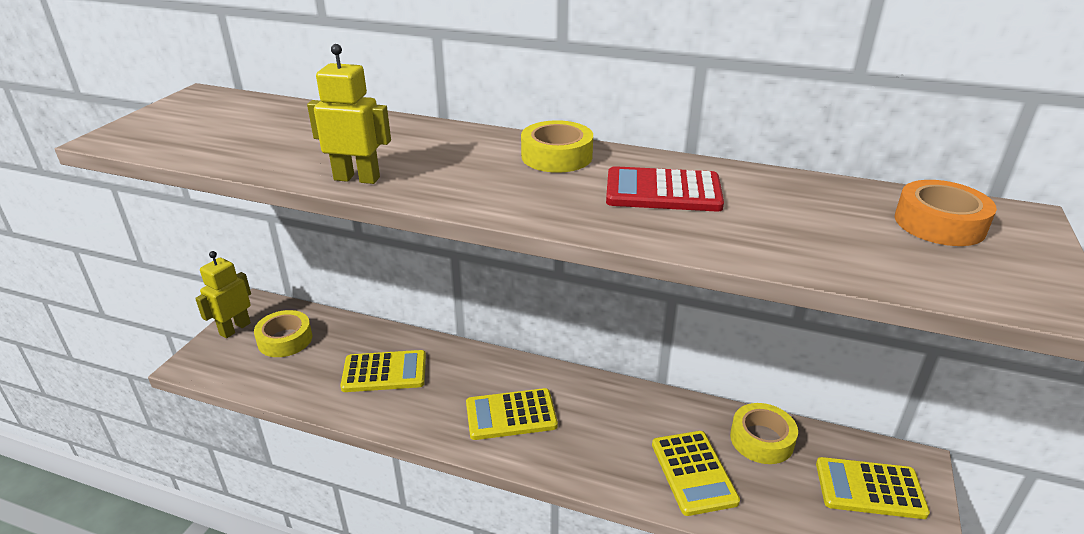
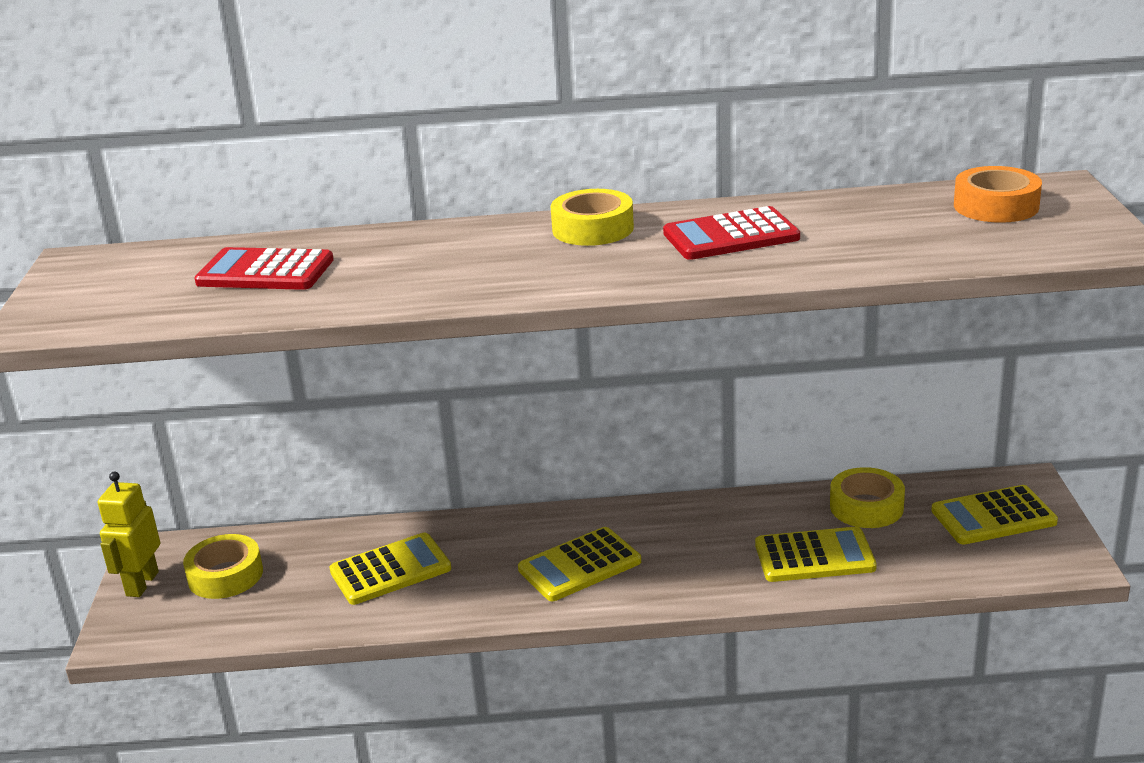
camera: 20 degrees left, 5 degrees down
yellow robot [307,44,391,184] -> none
yellow calculator [652,431,740,516] -> yellow calculator turned 60 degrees counterclockwise [755,527,877,582]
none -> red calculator [194,247,334,290]

